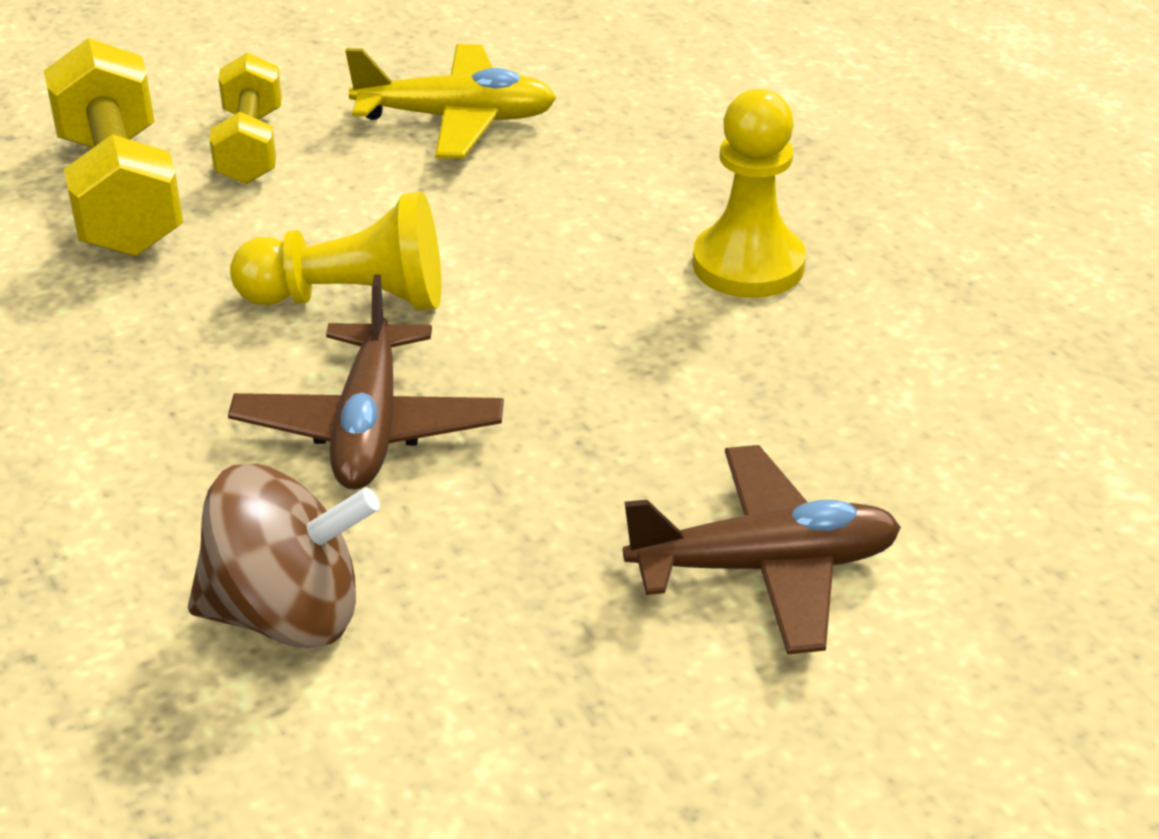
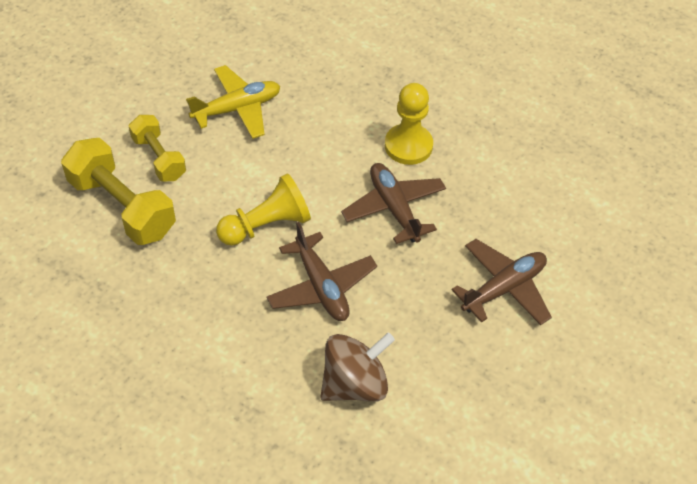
camera: 30 degrees left, 15 degrees up
none -> brown plane [341,163,446,244]

